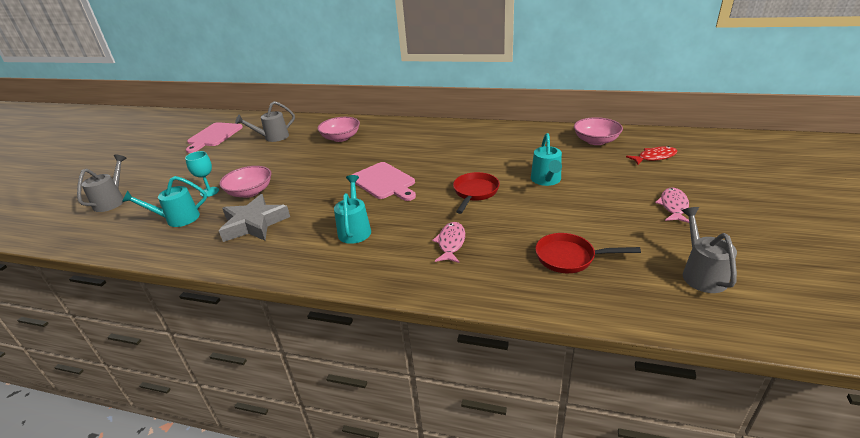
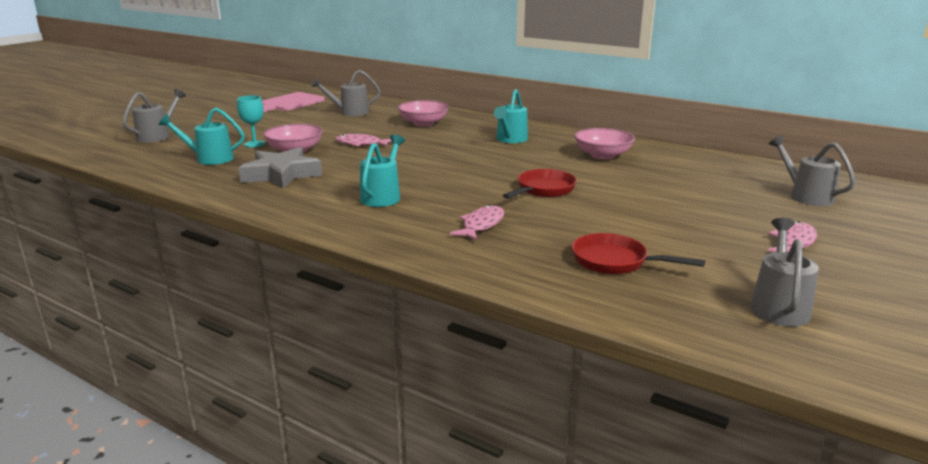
camera: 15 degrees right, 10 degrees down
pink cutting board [352,162,416,201] -> none
turquoise watering can [531,133,562,186] -> turquoise watering can moved to [494,89,528,143]
pink bowl [574,117,623,145] -> pink bowl moved to [574,128,635,159]
red fish [626,146,677,165] -> grey watering can [769,135,856,206]
none -> pink fish [336,134,391,146]

